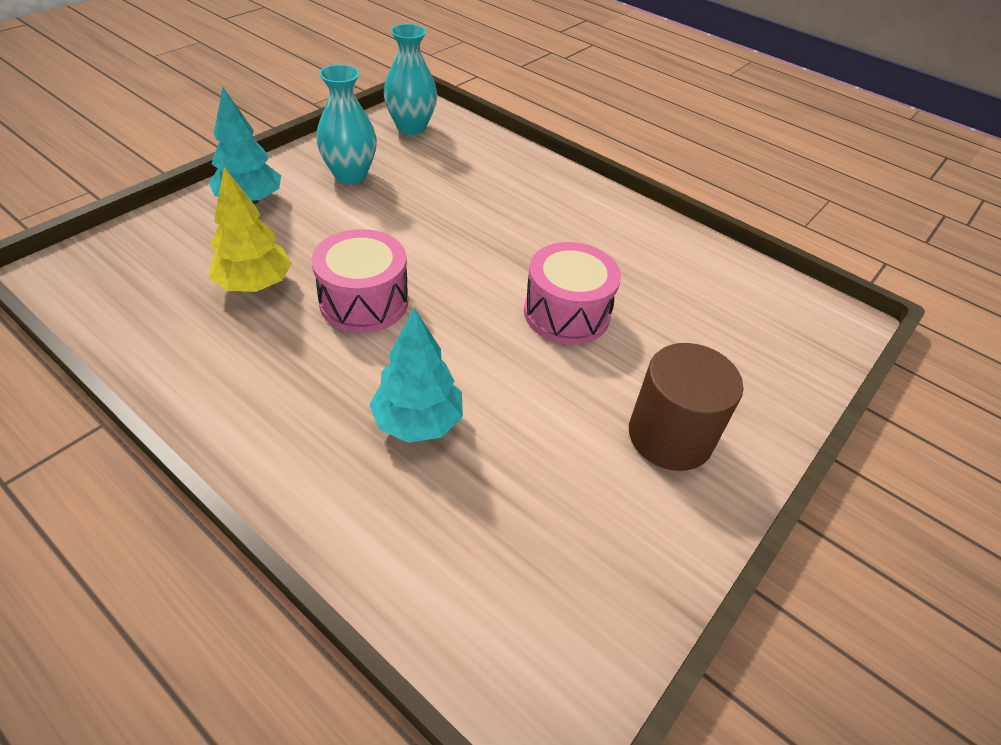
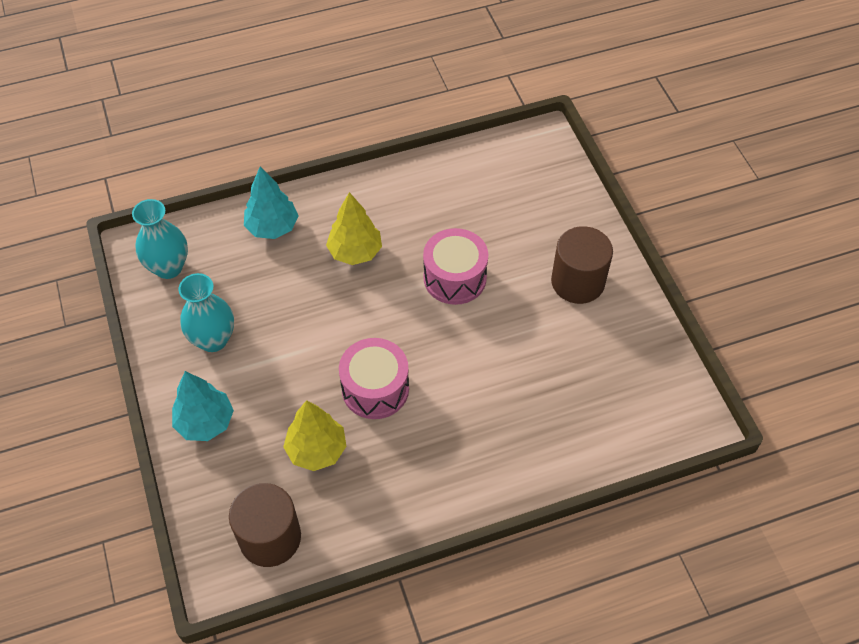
camera: 55 degrees left, 10 degrees up
turquoise tree [369,308,463,443] -> turquoise tree moved to [244,167,298,239]
none -> brown cylinder [229,483,301,567]
none -> yellow tree [326,192,382,265]

